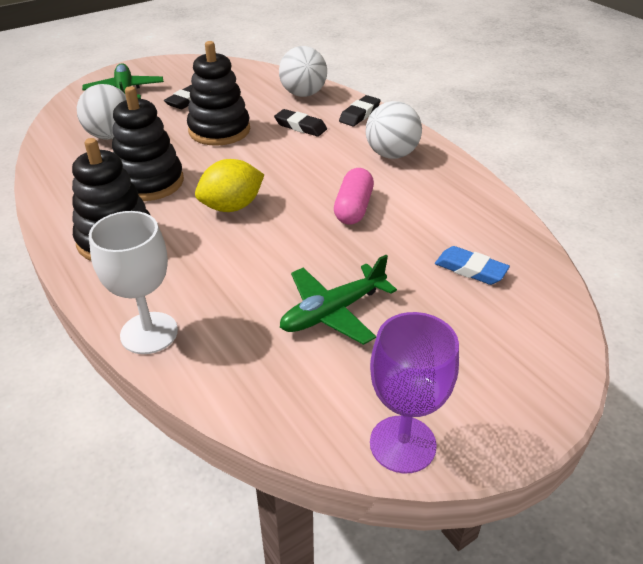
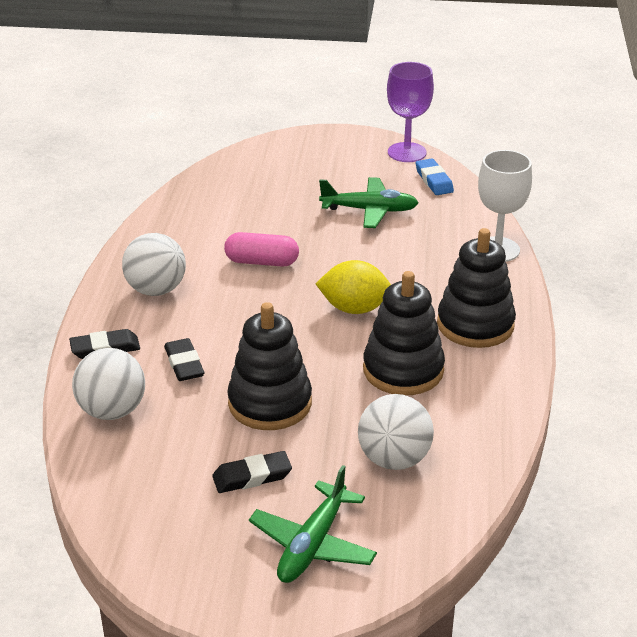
camera: 140 degrees left, 5 degrees down
pink capsule [334,168,374,225] -> pink capsule turned 45 degrees clockwise [224,232,299,267]
blue eraser [435,246,510,285] -> blue eraser moved to [416,159,454,195]

